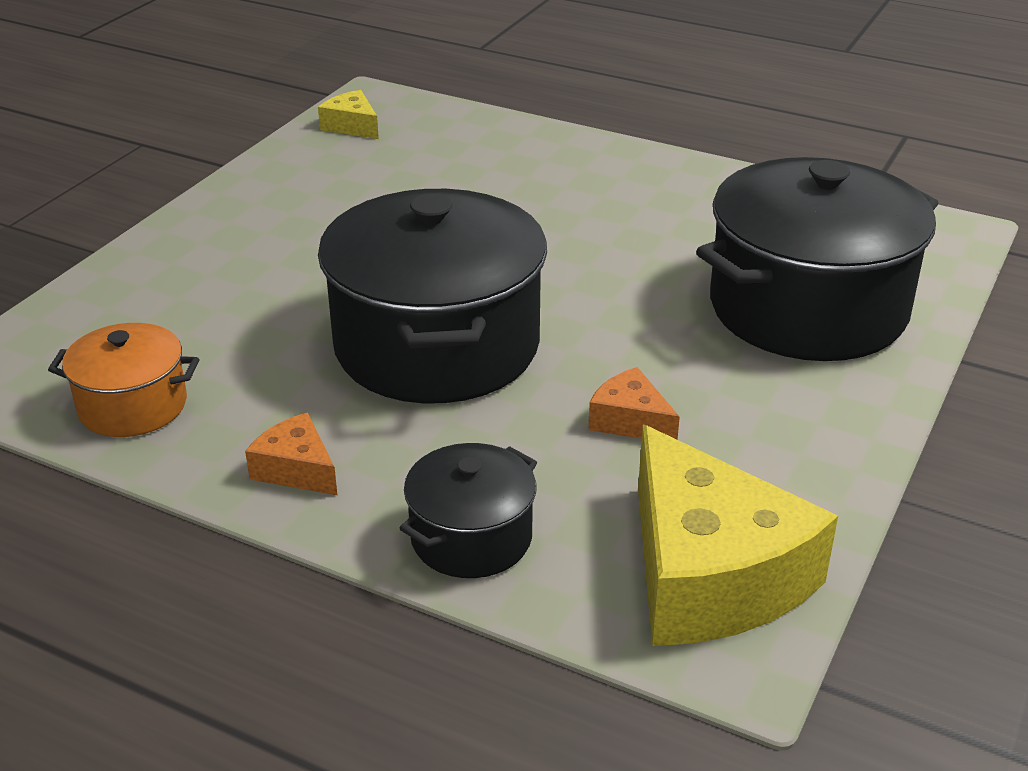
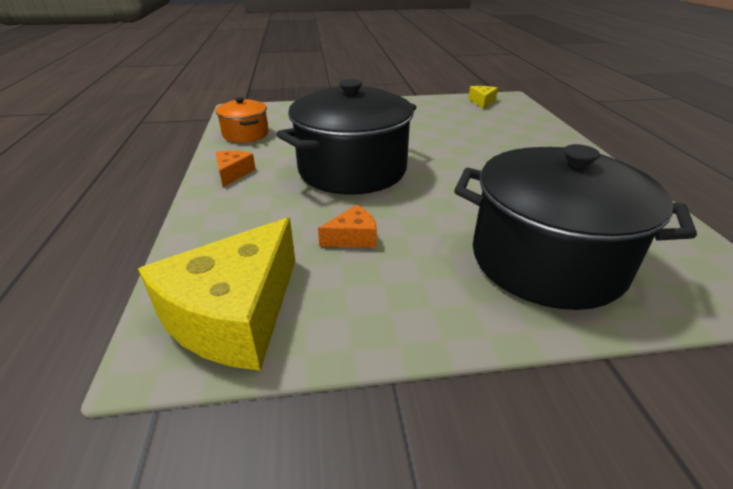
camera: 55 degrees right, 0 degrees up
black pot [400,443,537,578] -> none
orange cheese [588,367,680,439] -> orange cheese turned 60 degrees clockwise [318,205,377,248]

